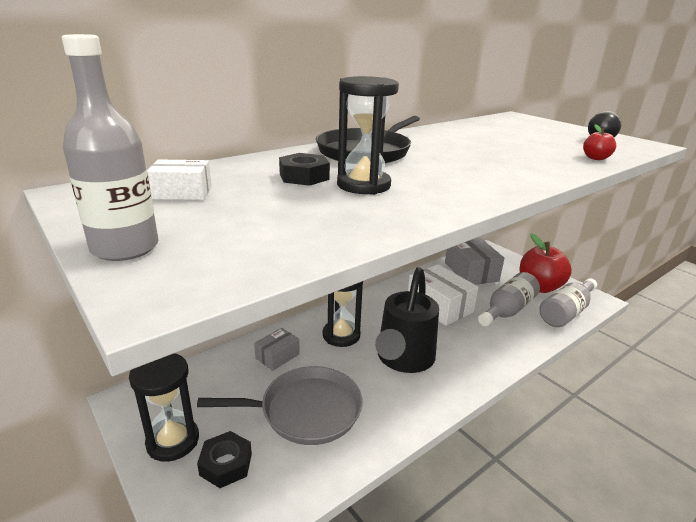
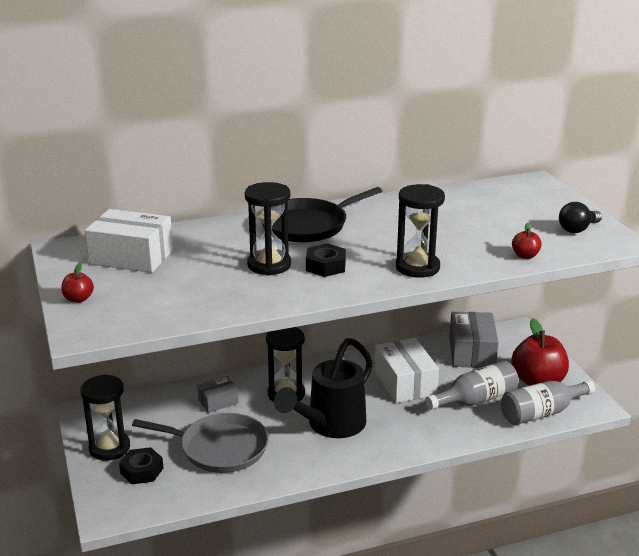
camera: 20 degrees right, 0 degrees up
grey bottle [62,34,158,261] -> red apple [61,263,94,303]
white box [147,159,212,200] -> white box [85,209,173,273], size x1.80
black nut [279,153,330,186] -> black nut moved to [306,243,346,277]
none -> black hourglass [396,184,445,278]

